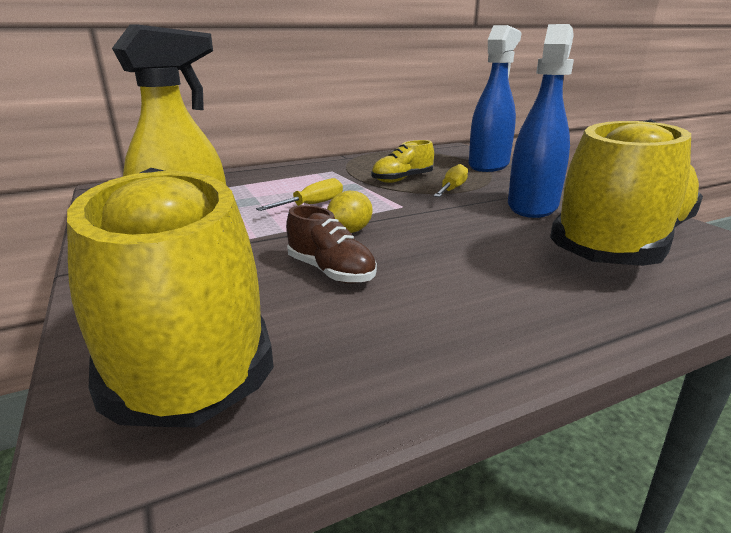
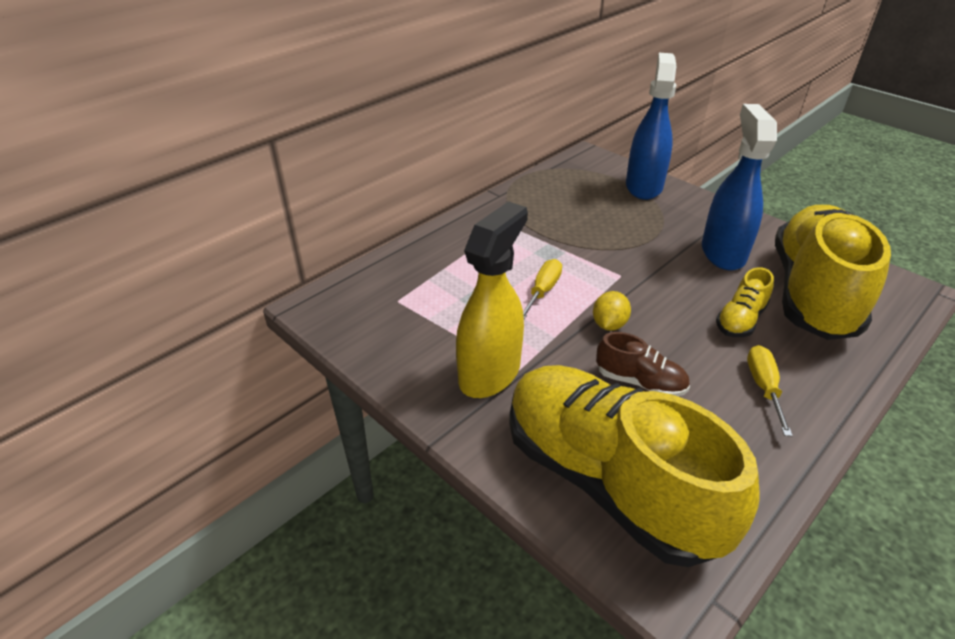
camera: 20 degrees left, 15 degrees up
yellow shoe [371,140,434,183] -> yellow shoe moved to [716,267,774,337]
yellow screwdriver [433,164,468,197] -> yellow screwdriver moved to [747,345,793,436]

